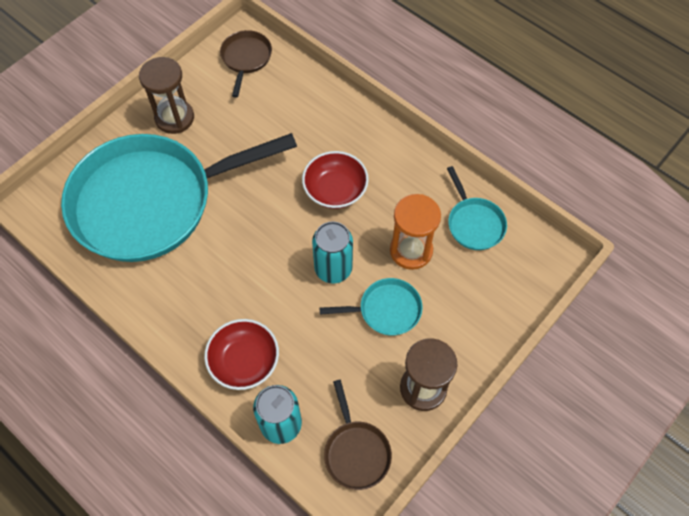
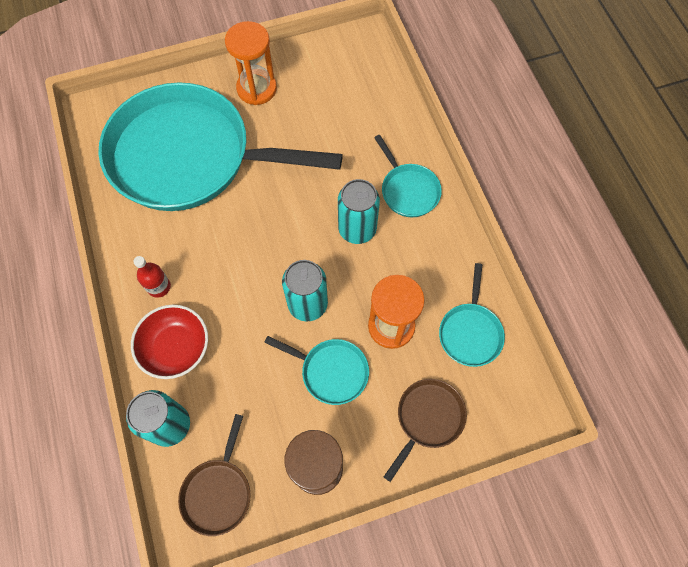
camera: 30 degrees right, 5 degrees up
brown hourglass [139,57,194,134] -> orange hourglass [225,21,277,105]
brown pan [220,30,272,98] -> brown pan moved to [384,379,467,482]
red bowl [302,151,369,209] -> turquoise can [338,179,380,244]
none -> red bottle [134,256,171,298]
none -> turquoise pan [374,135,442,217]

